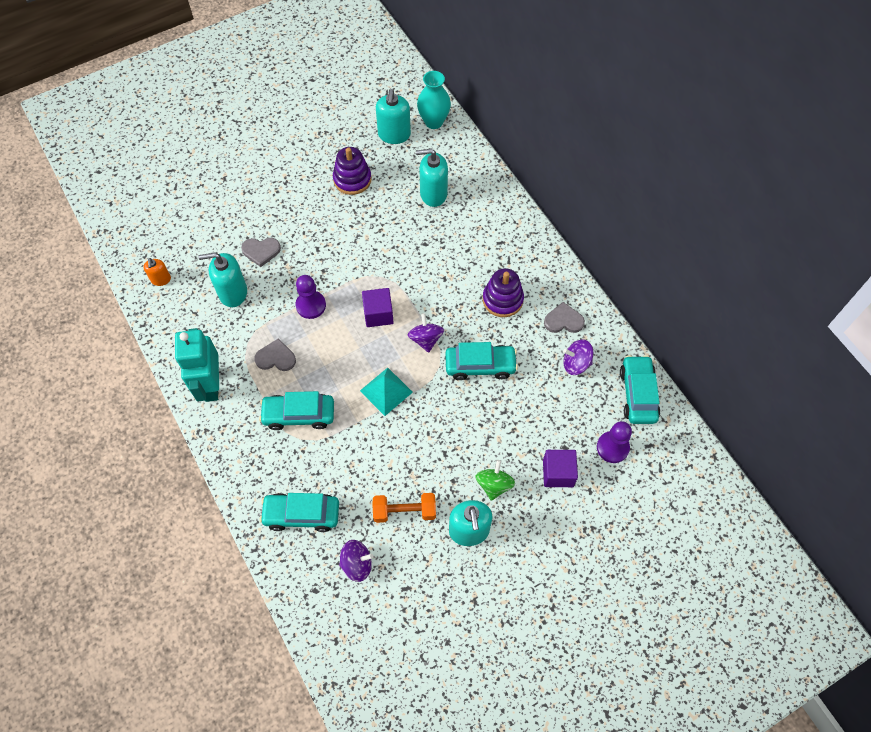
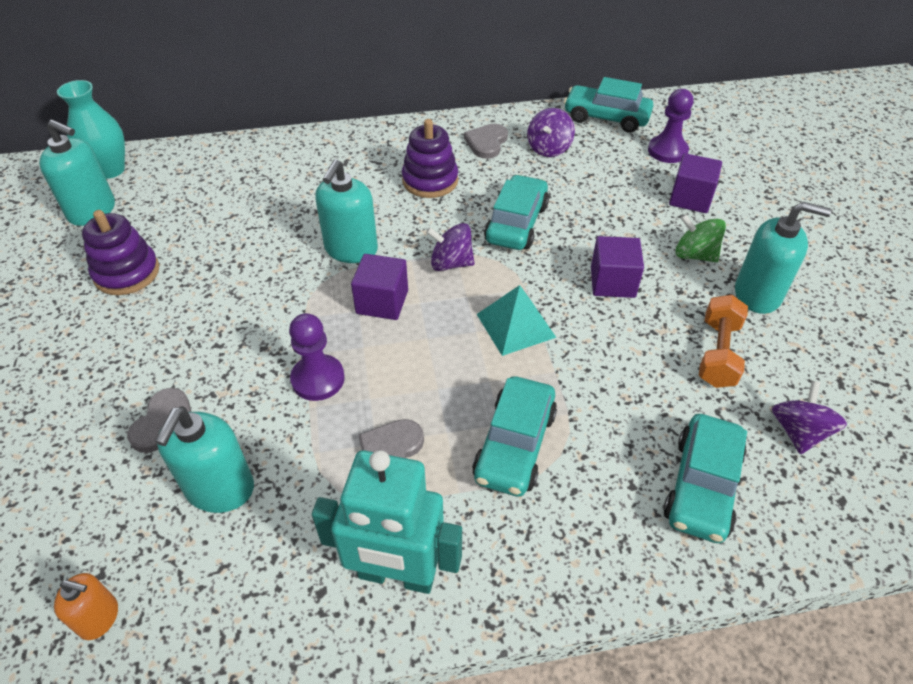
camera: 70 degrees left, 15 degrees down
turquoise soap dispenser [416,149,448,207] -> turquoise soap dispenser moved to [315,159,378,263]
none -> purple cube [591,236,644,298]

